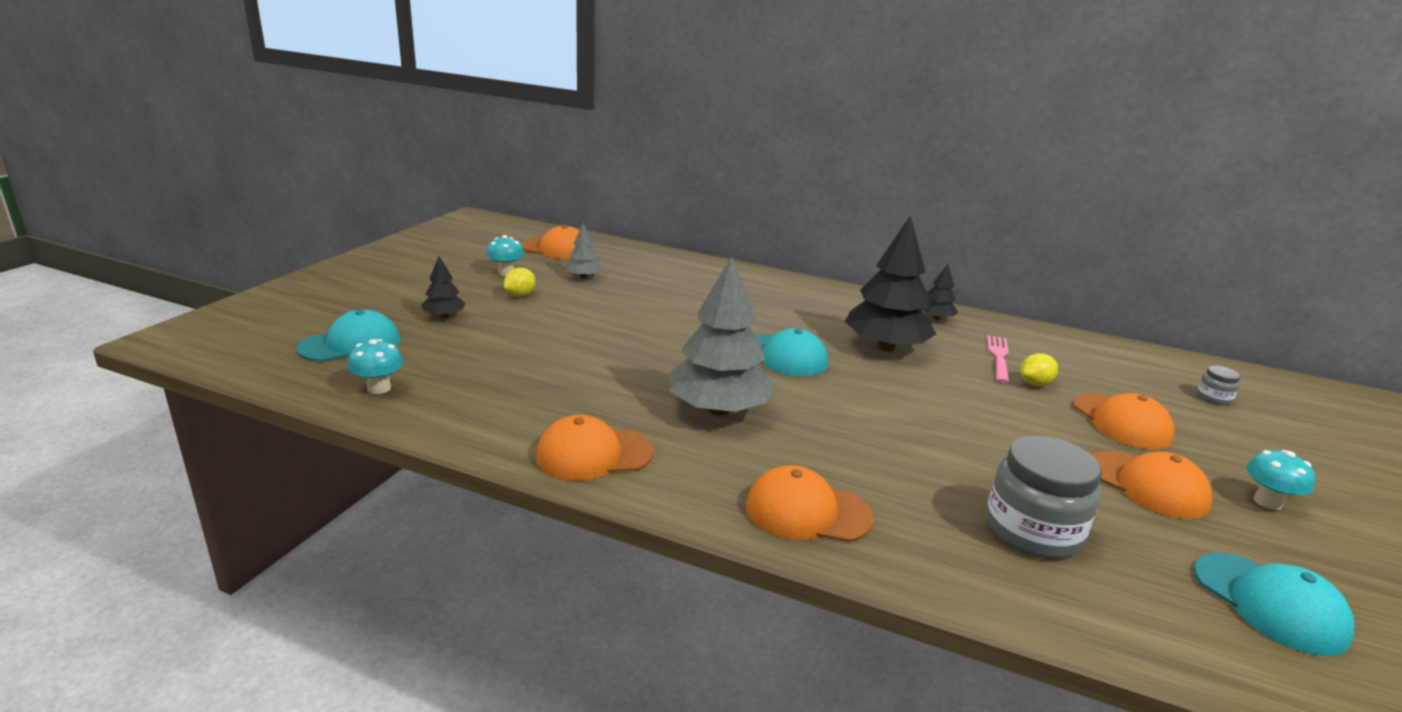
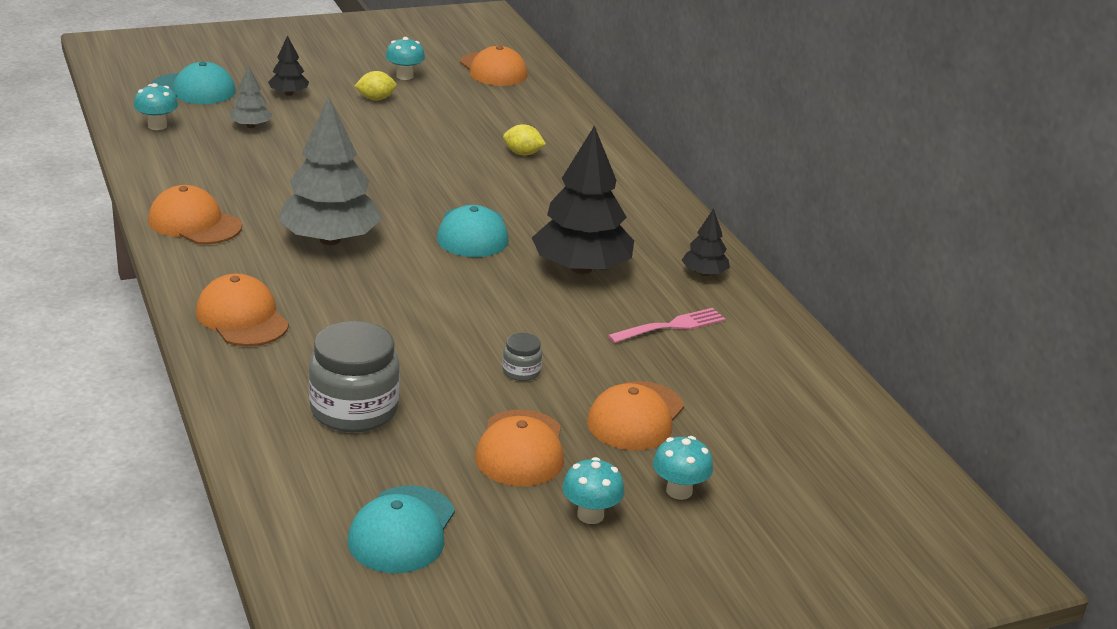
camera: 45 degrees right, 5 degrees up
grey tree [565,223,602,279] -> grey tree moved to [229,66,272,128]
yellow lemon [1020,353,1058,386] -> yellow lemon moved to [503,124,546,155]
grey jar [1197,366,1241,405] -> grey jar moved to [502,333,542,381]
none -> turquoise mushroom [653,436,713,500]

